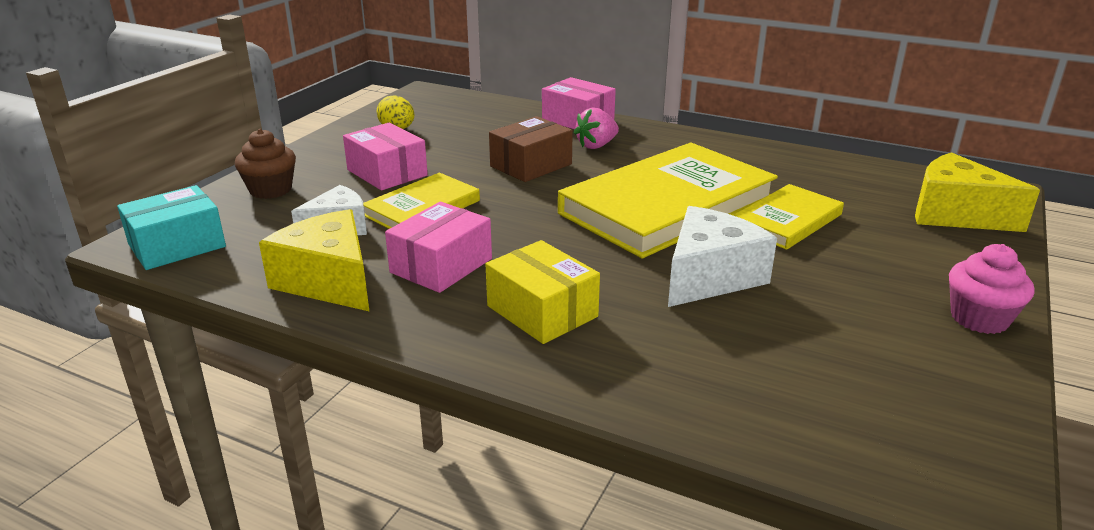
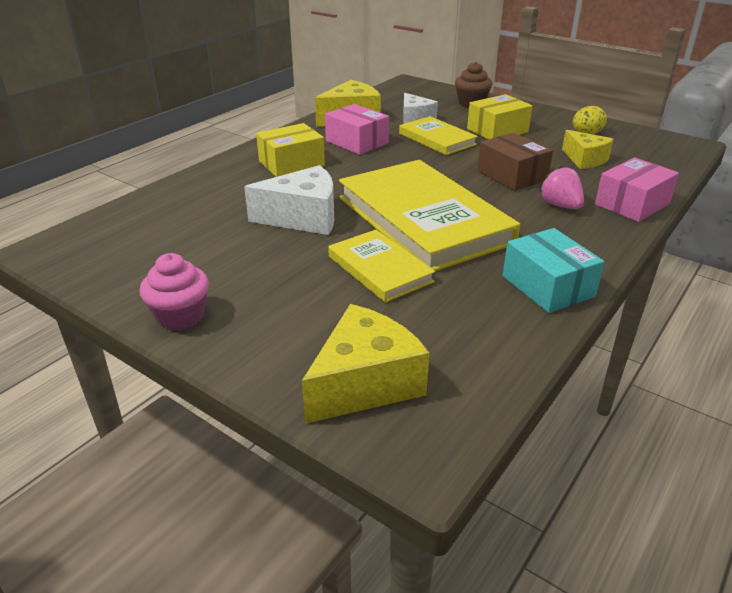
camera: 100 degrees right, 5 degrees up
turquoise box [117,185,226,270] -> turquoise box moved to [503,228,605,313]
pink box [343,123,428,190] -> yellow box [467,94,532,140]
white cheese [668,206,777,307] -> white cheese turned 60 degrees counterclockwise [244,165,334,235]
none -> yellow cheese [562,130,614,169]

